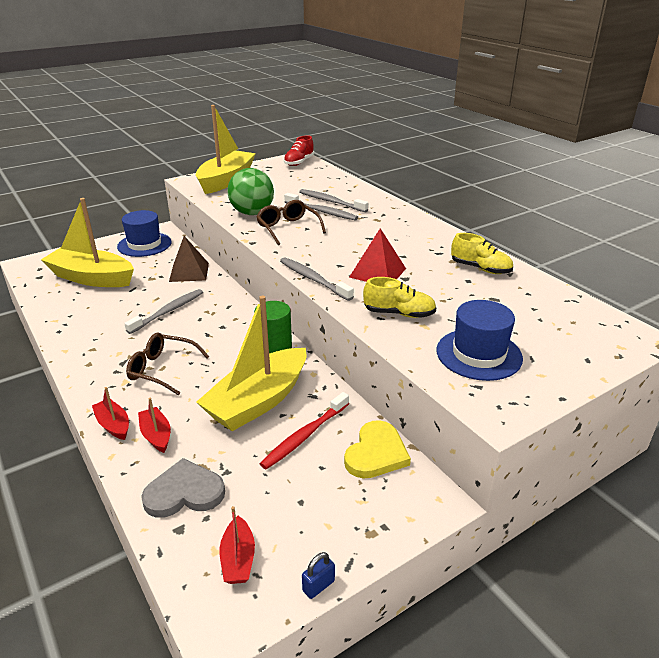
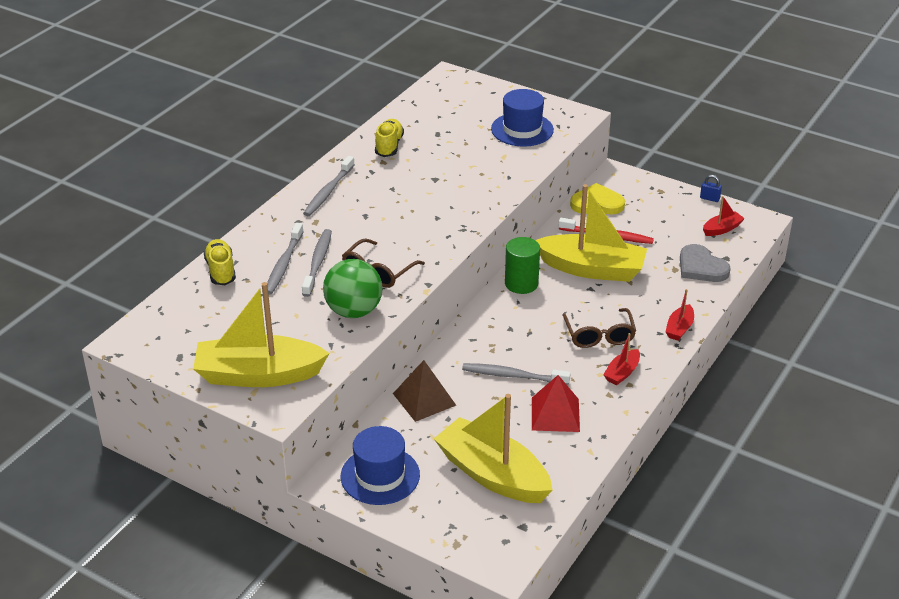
camera: 115 degrees left, 5 degrees up
yellow boat [41,198,134,287] -> yellow boat turned 135 degrees clockwise [434,394,552,503]
red boat [138,398,171,453] -> red boat moved to [603,333,640,386]
grey toothbrush [280,257,354,301] -> grey toothbrush moved to [303,156,355,216]
red shoe [284,135,314,166] -> none
red pyramid [349,228,406,282] -> red pyramid moved to [532,375,580,432]
yellow shoe [363,277,436,318] -> yellow shoe moved to [204,239,236,285]

